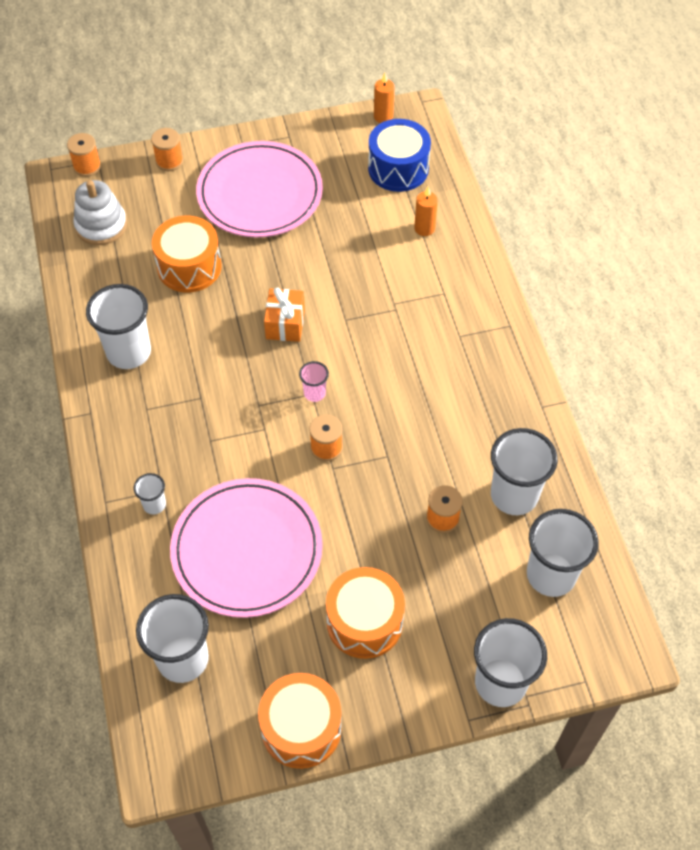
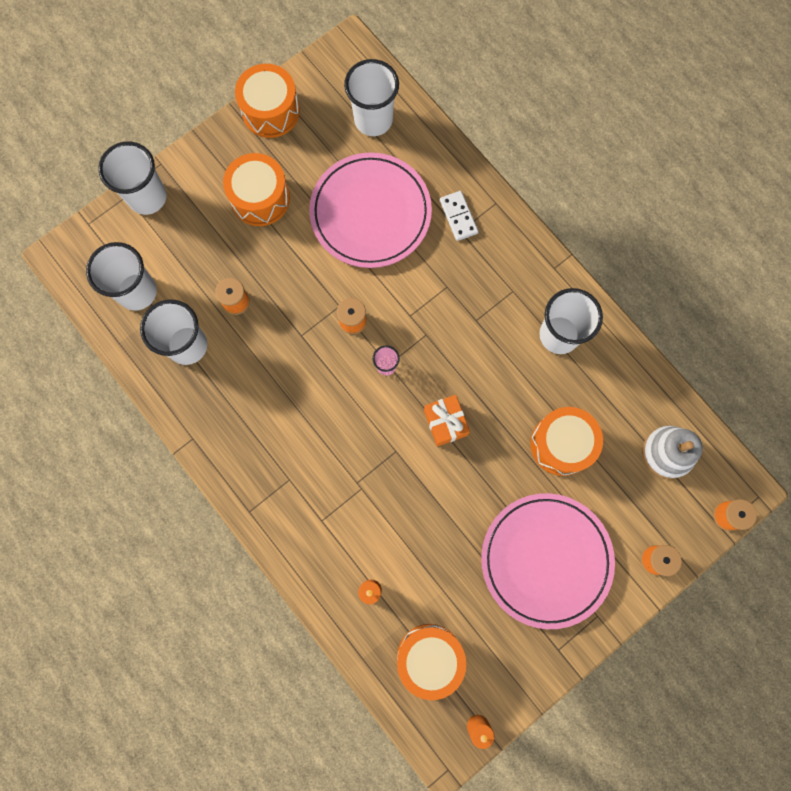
camera: 155 degrees right, 20 degrees up
white cup [134,473,166,514] -> white domino [440,191,478,241]
blue drum [368,119,431,192] -> orange drum [397,624,466,700]

